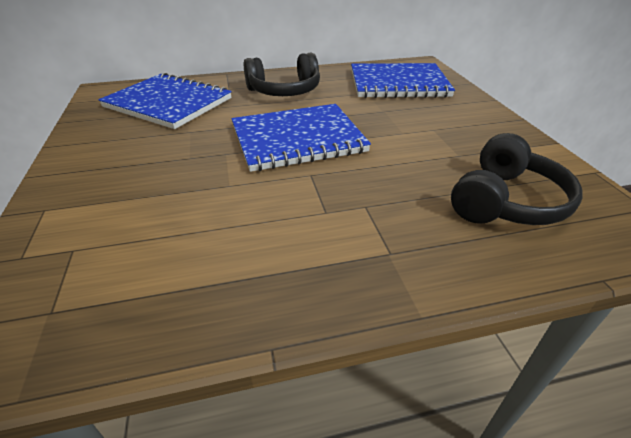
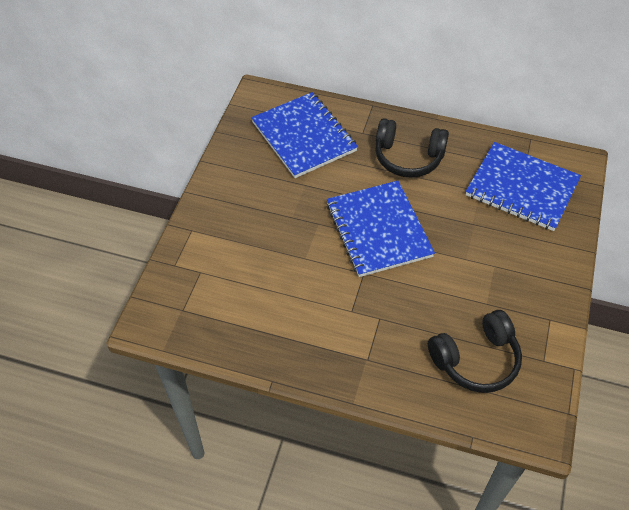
camera: 30 degrees right, 15 degrees up
blue notebook [232,104,371,172] -> blue notebook turned 60 degrees clockwise [327,181,435,277]

